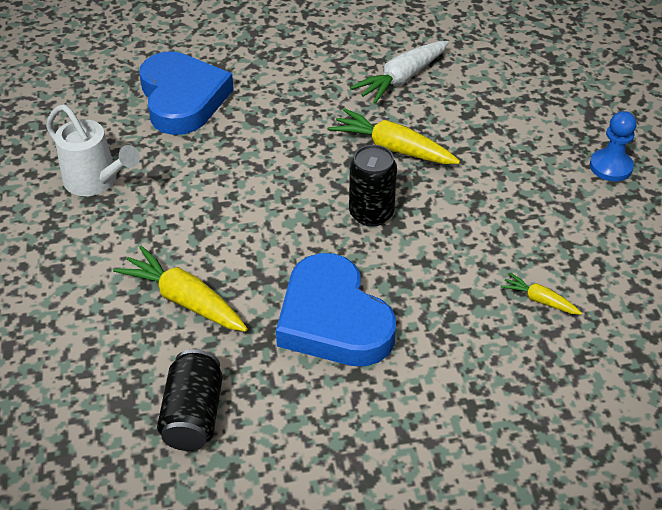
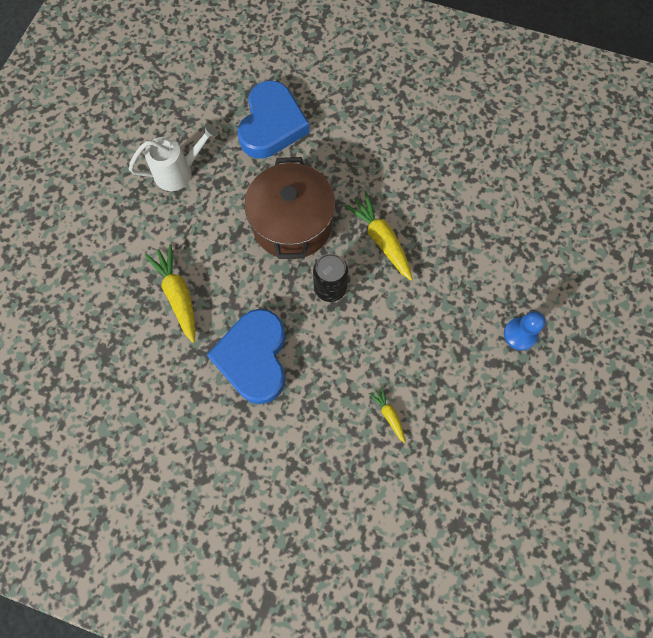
camera: 30 degrees right, 25 degrees up
white watering can [46,104,140,196] -> white watering can turned 90 degrees counterclockwise [129,123,218,191]
black can [157,349,223,451] -> none
white carrot [350,41,449,104] -> none
none -> brown pot [244,157,335,259]

